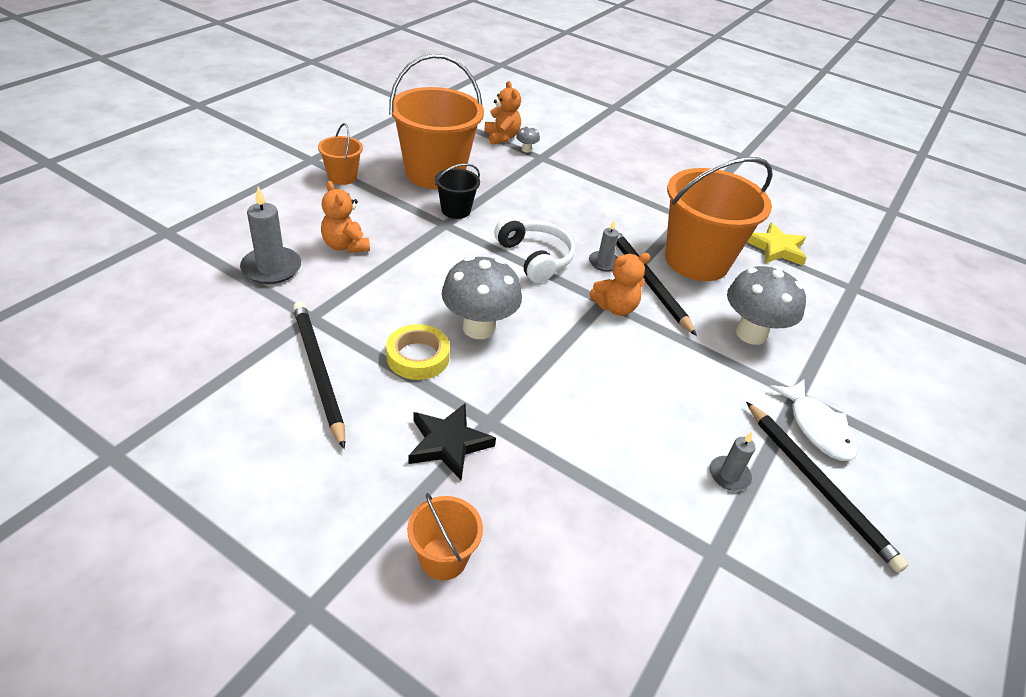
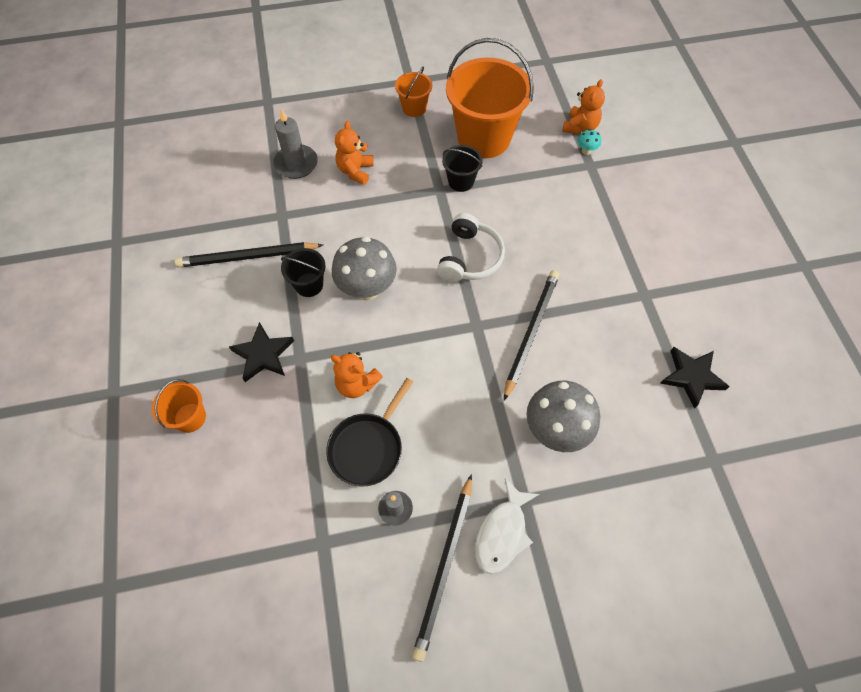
camera: 50 degrees right, 20 degrees up
black pencil [293,302,345,449] -> black pencil turned 120 degrees counterclockwise [175,242,323,268]
yellow tape [386,324,450,380] -> black bucket [281,248,326,297]
grey mushroom [516,126,540,153] -> turquoise mushroom [578,129,601,155]
grey candle [589,221,619,271] -> none
orange teddy bear [589,253,650,316] -> orange teddy bear moved to [331,352,383,398]
orange bucket [665,157,773,281] -> none
yellow star [747,223,807,266] -> black star [660,347,730,409]
none -> black pan [326,378,413,487]

